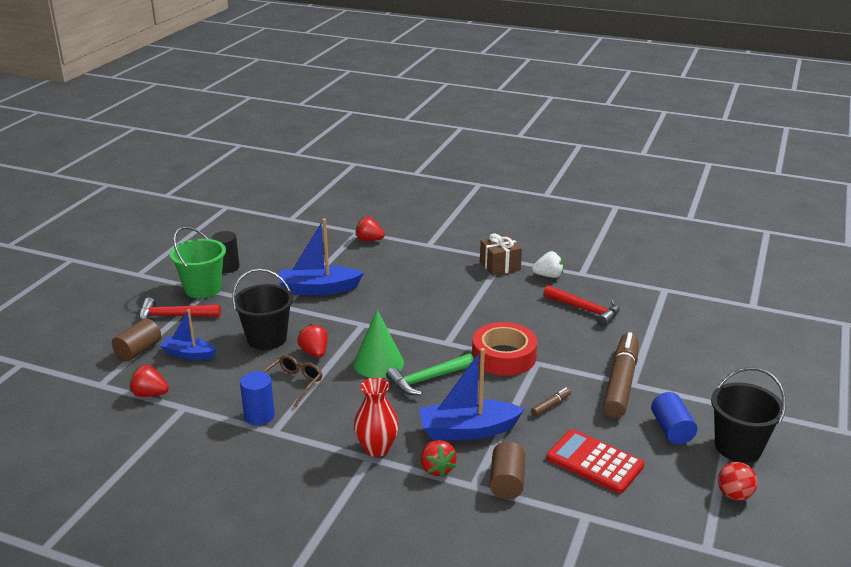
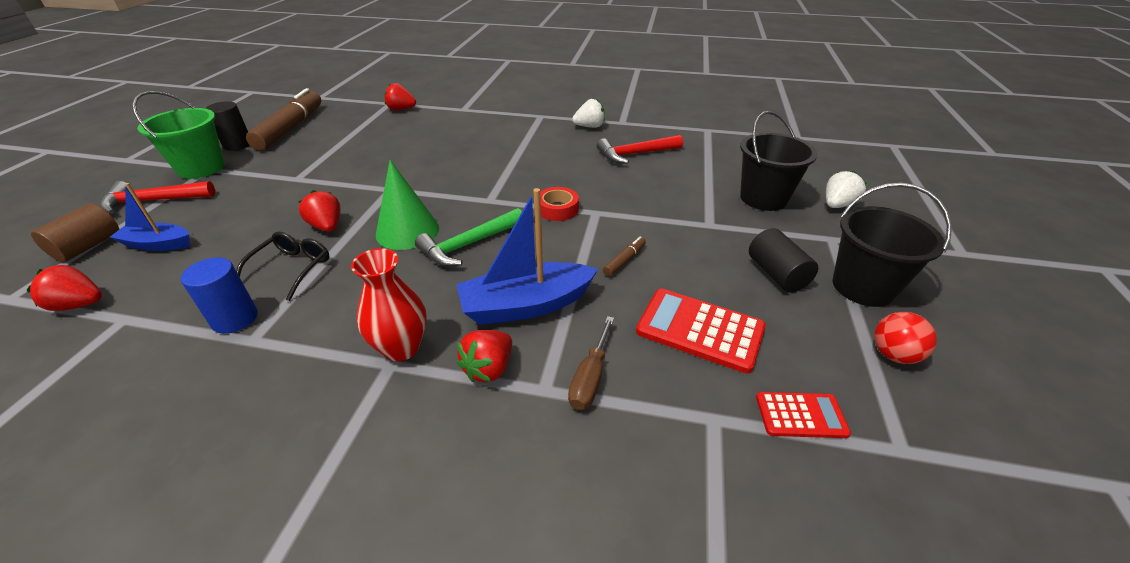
camera: 10 degrees left, 10 degrees up
black bucket [232,268,293,350] -> black bucket moved to [740,110,818,211]
brown glasses [263,355,322,408] -> black glasses [236,232,330,301]
blue boat [279,218,364,295] -> none
red strawberry [421,440,457,477] -> red strawberry turned 60 degrees clockwise [456,330,512,382]
red tape [472,322,537,376] -> red tape [540,187,579,221], size x0.56
brown gift [480,233,522,276] -> none
brown cylinder [490,441,525,499] -> brown screwdriver [568,316,614,410]
red hammer [543,285,620,327] -> red hammer turned 135 degrees clockwise [597,135,683,164]
brown marker [603,332,639,418] -> brown marker moved to [246,88,321,151]
blue cylinder [651,392,697,444] -> black cylinder [749,228,818,293]
none -> red calculator [756,392,851,438]
none -> white strawberry [826,171,867,208]

